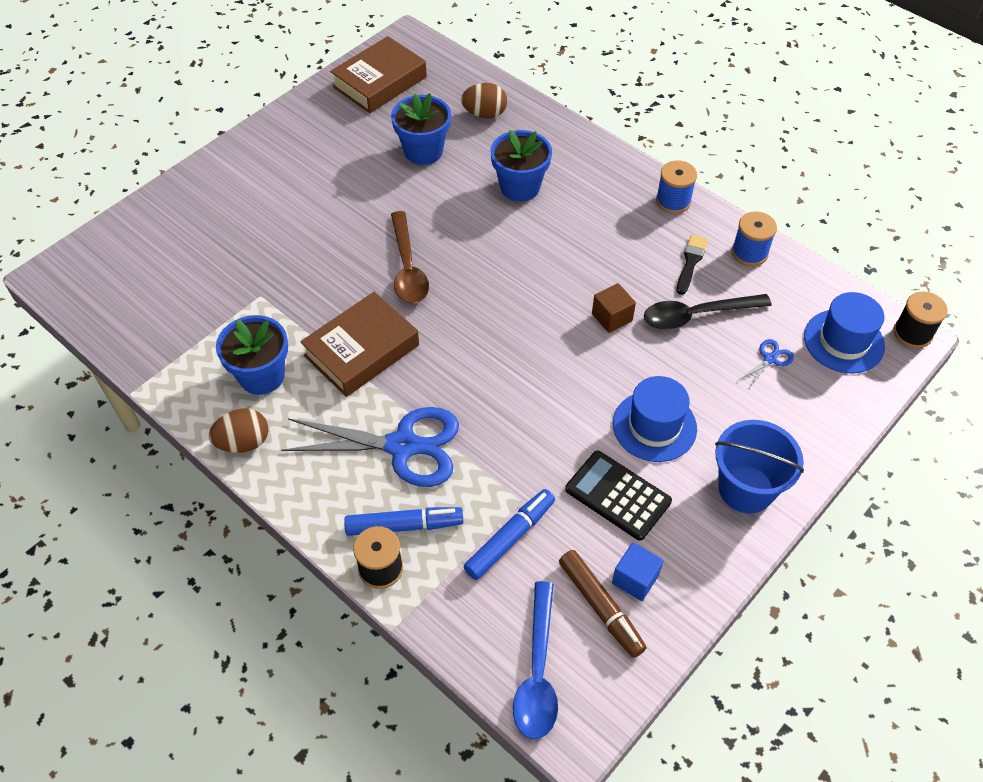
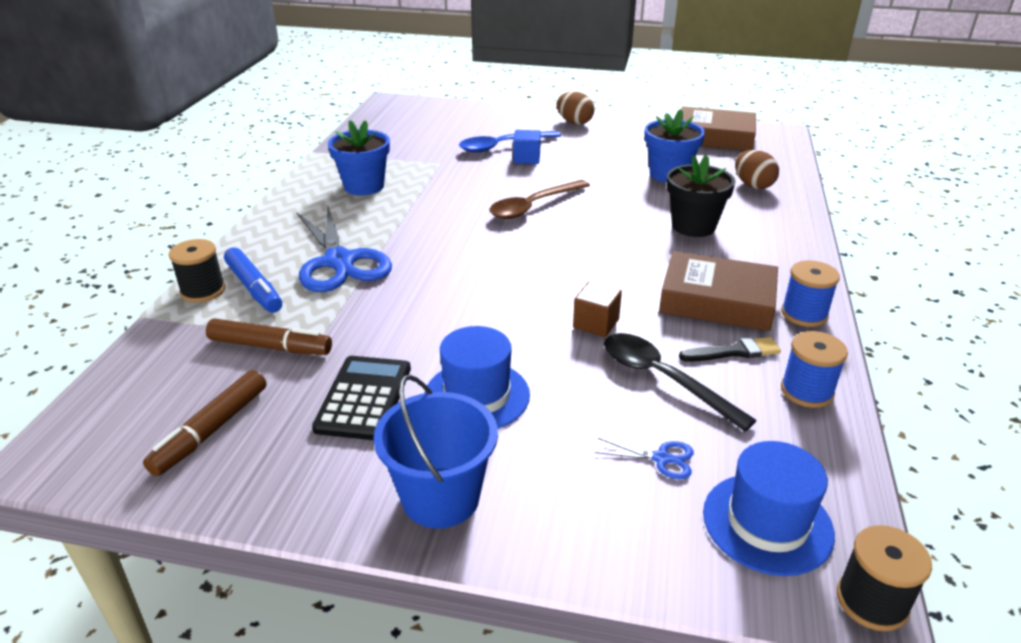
camera: 60 degrees right, 20 degrees down
brown egg [209,408,268,453] -> brown egg moved to [557,92,594,125]
brown book [300,292,419,397] -> brown book moved to [659,251,778,331]
blue marker [463,489,555,580] -> brown marker [206,319,332,355]
blue flower pot [490,130,552,202] -> black flower pot [667,155,736,237]
blue spoon [513,581,558,739] -> blue spoon moved to [459,131,561,153]
blue cube [612,542,664,601] -> blue cube moved to [513,130,541,164]

